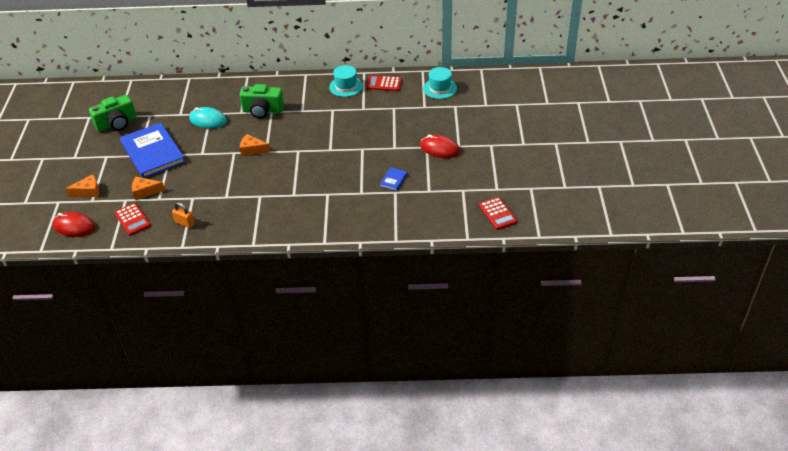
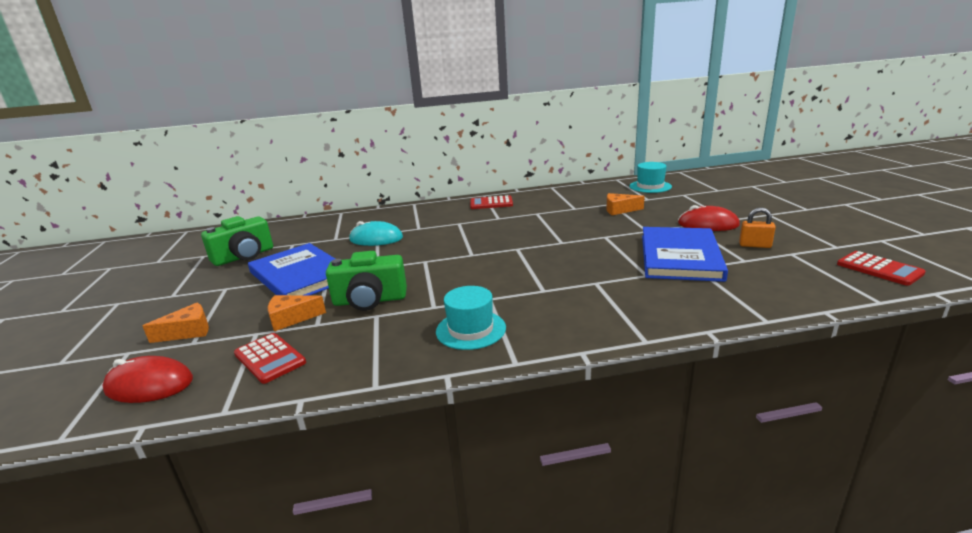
camera: 10 degrees left, 20 degrees down
orange padlock [172,202,195,228] -> orange padlock moved to [739,207,776,248]
green camera [240,84,284,118] -> green camera moved to [326,251,407,311]
orange cheese [240,134,270,156] -> orange cheese moved to [606,193,645,215]
turquoise hat [329,65,363,97] -> turquoise hat moved to [436,286,506,350]
red calculator [366,75,402,91] -> red calculator moved to [470,195,513,209]
blue book [380,167,407,191] -> blue book [642,227,728,282], size x2.48

